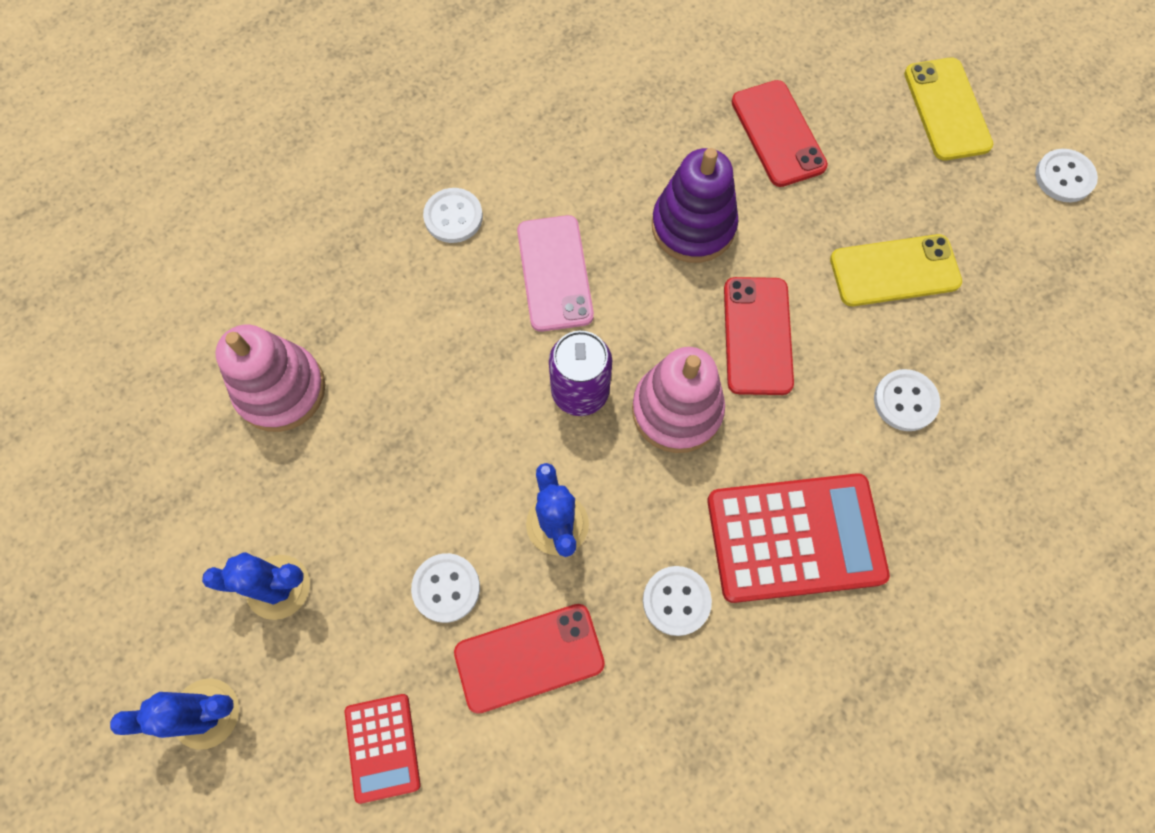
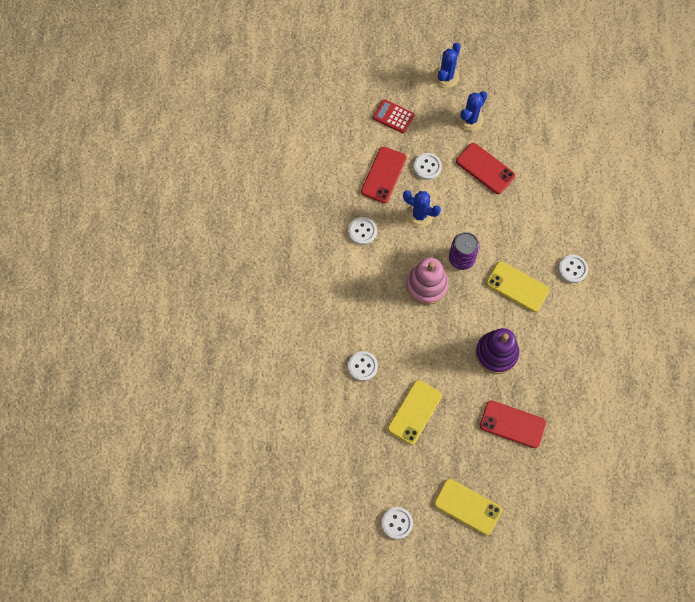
camera: 130 degrees right, 0 degrees up
pink stacking toy [215,325,325,432] -> none
pink phone [517,215,594,332] -> yellow phone [486,261,550,312]
red calculator [707,473,890,603] -> none
red phone [724,277,794,395] -> red phone moved to [456,143,515,194]

